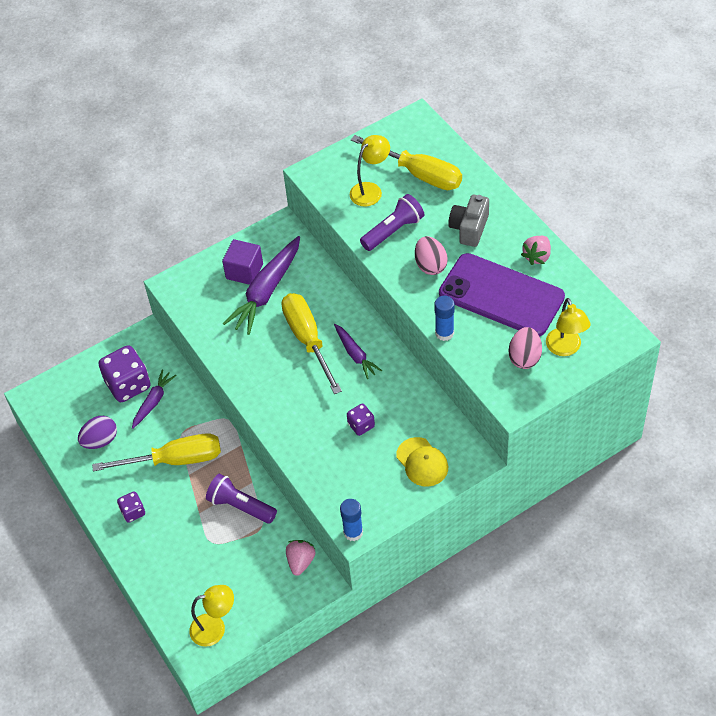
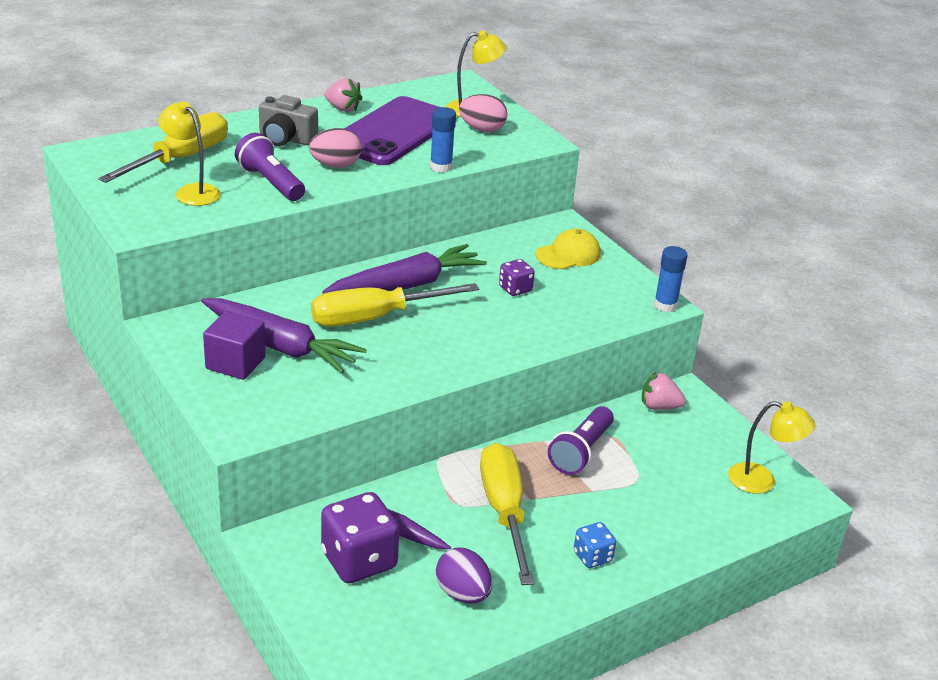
camera: 95 degrees left, 20 degrees down
purple dice [117,491,145,523] -> blue dice [574,522,616,568]
yellow lamp [189,585,234,647] -> yellow lamp turned 120 degrees clockwise [728,401,815,494]
purple carrot [334,324,382,379] -> purple carrot [322,244,487,294], size x1.77

